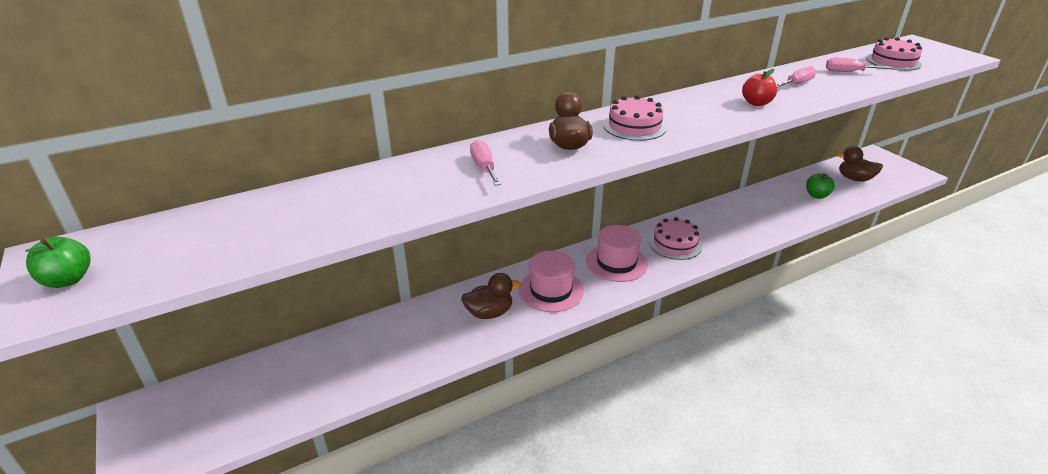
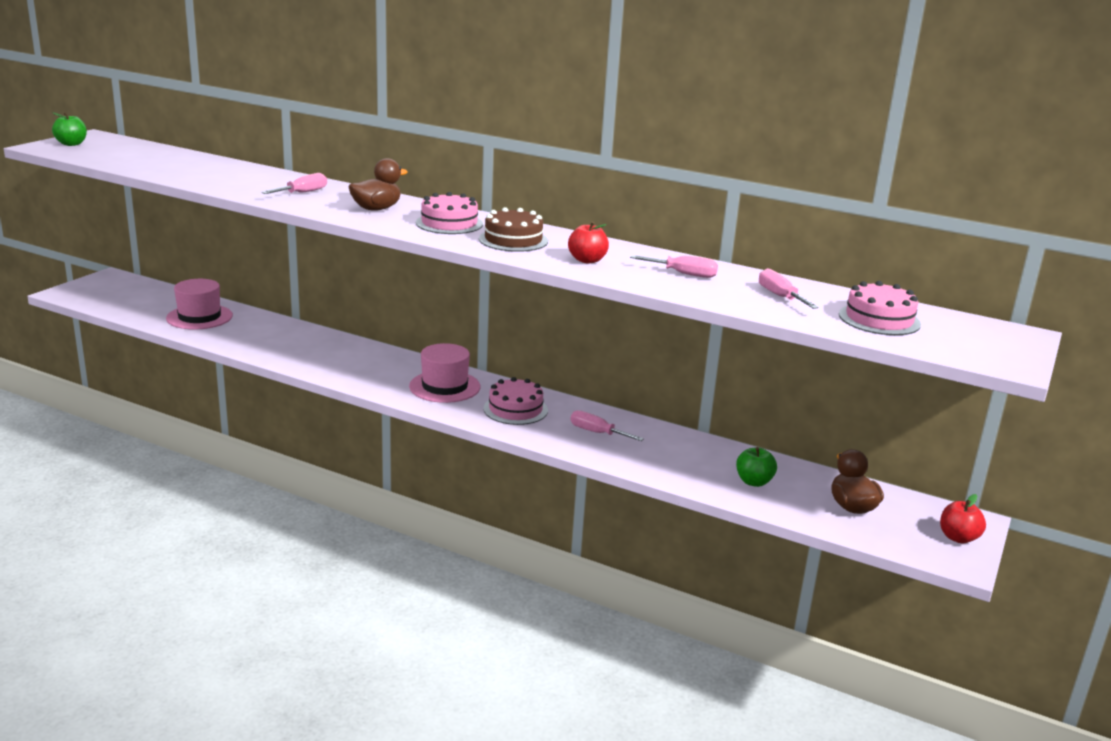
camera: 55 degrees right, 10 degrees down
brown duck [461,273,521,319] -> none
pink hat [519,250,584,312] -> pink hat moved to [166,279,233,330]
none -> brown cake [479,207,548,252]
none -> pink screwdriver [570,410,644,441]
none -> red apple [940,494,986,543]

